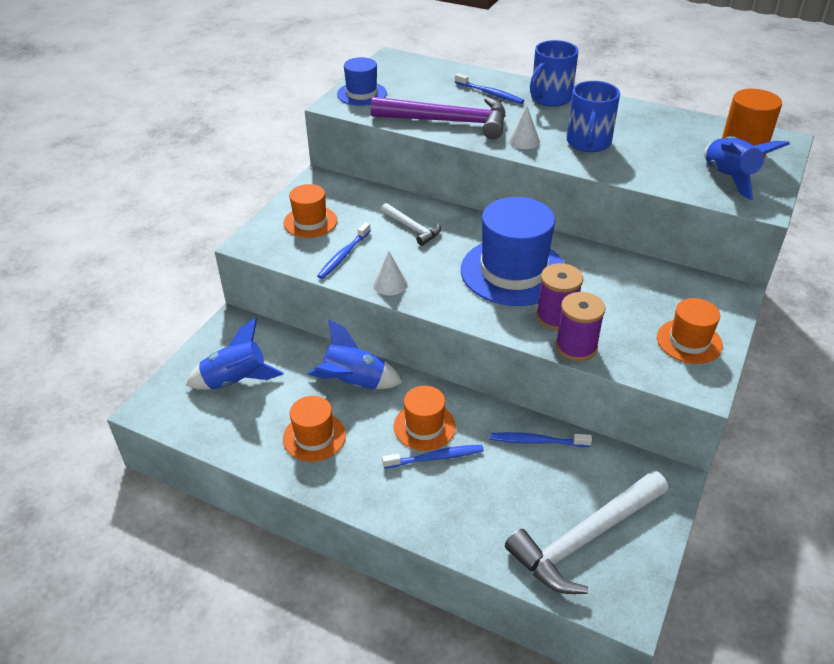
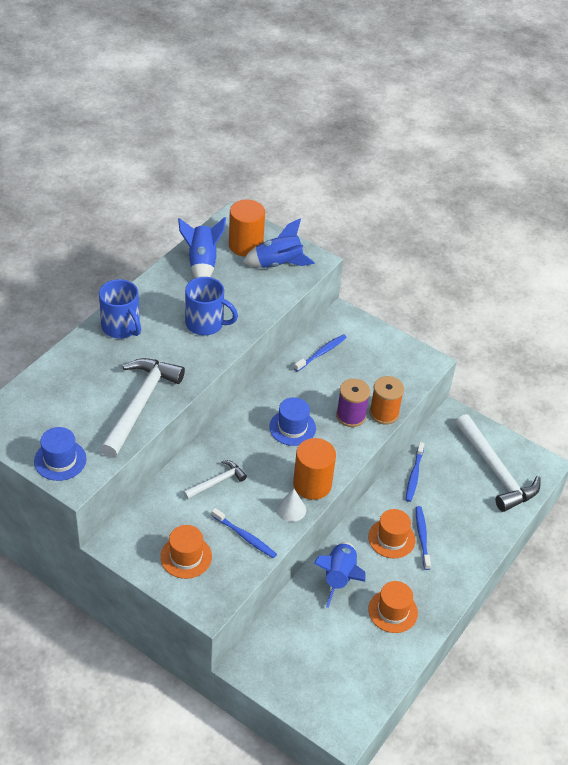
camera: 85 degrees left, 5 degrees up
blue rocket [186,318,284,390] -> blue rocket moved to [178,217,226,278]
purple hammer [371,97,506,139] -> white hammer [100,358,185,458]
blue toothbrush [455,73,524,104] -> blue toothbrush moved to [294,334,347,372]
blue hat [461,197,565,306] -> blue hat [269,397,316,446], size x0.55
white cone [508,106,540,149] -> none
purple spool [556,292,606,361] -> orange spool [369,376,404,424]
orange hat [657,298,723,364] -> none
none -> orange cylinder [293,438,336,500]

